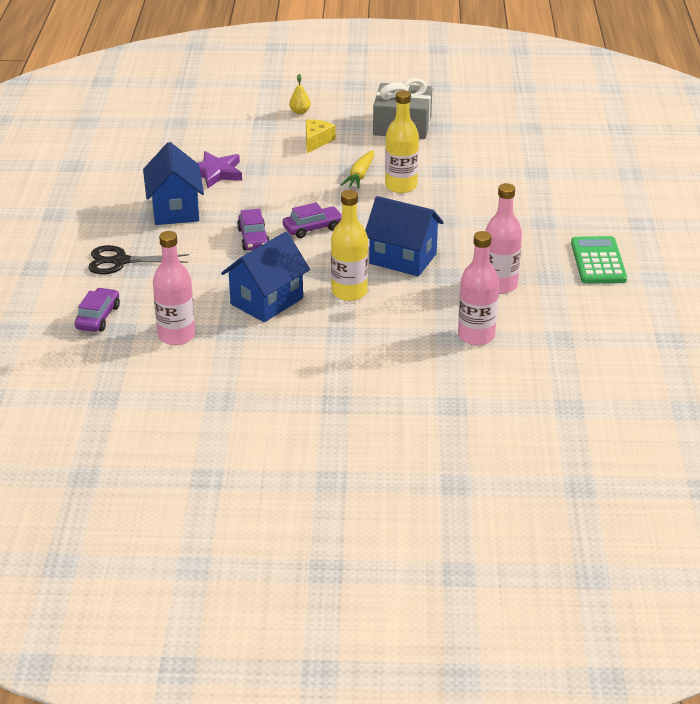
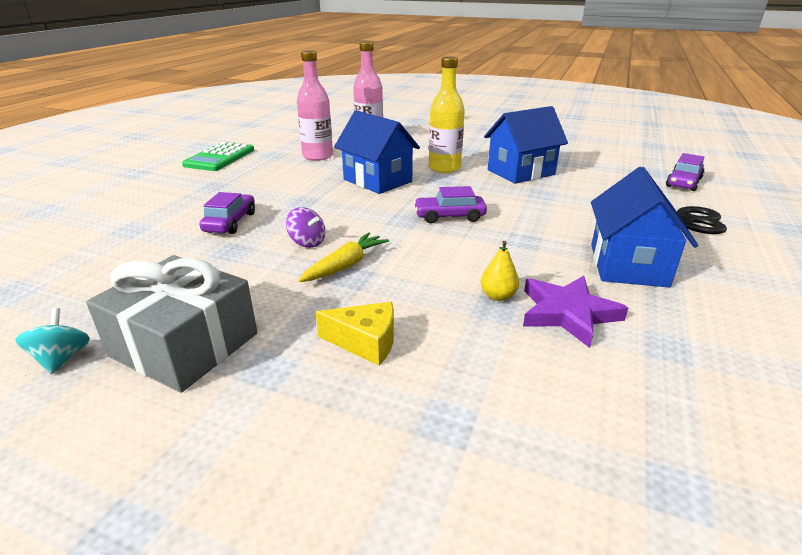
camera: 160 degrees left, 5 degrees down
pink bottle [153,231,195,345] -> none
purple car [237,209,270,250] -> purple car moved to [199,192,255,234]
yellow pear [289,74,311,114] -> yellow pear moved to [481,241,519,301]
yellow cheese [306,119,336,153] -> yellow cheese turned 120 degrees counterclockwise [316,302,394,366]
yellow bottle [385,90,419,193] -> purple spinning top [286,207,325,248]
none -> turquoise spinning top [15,308,90,374]

